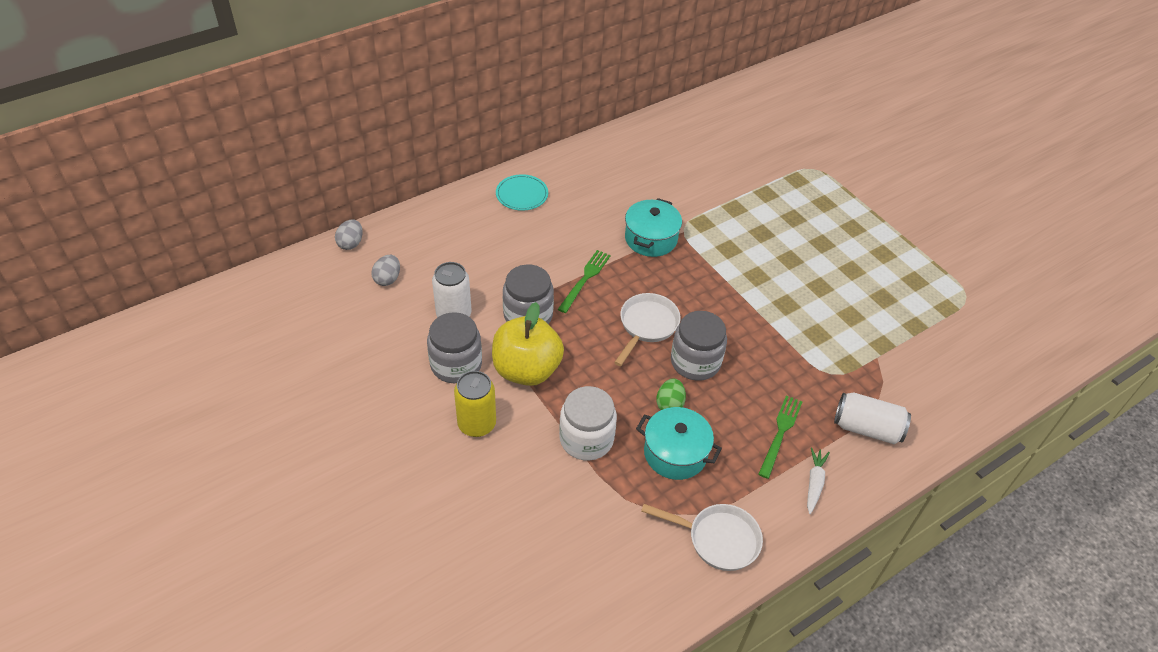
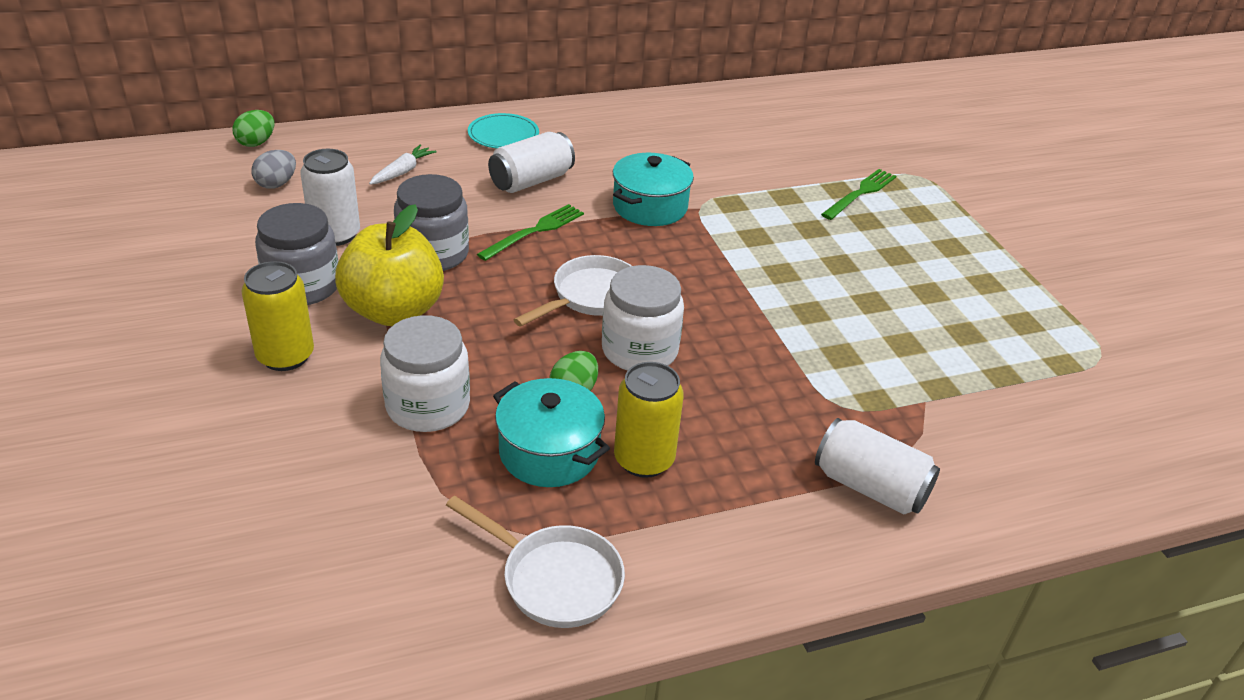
camera: 15 degrees right, 10 degrees down
grey egg [335,219,363,250] -> green egg [233,110,274,147]
grey jar [671,311,727,381] -> white jar [602,265,684,371]
green fork [758,395,802,479] -> green fork moved to [821,169,896,220]
white carrot [807,447,830,514] -> white carrot moved to [369,145,437,185]
none -> white can [488,132,575,193]
none -> yellow can [614,362,684,478]

